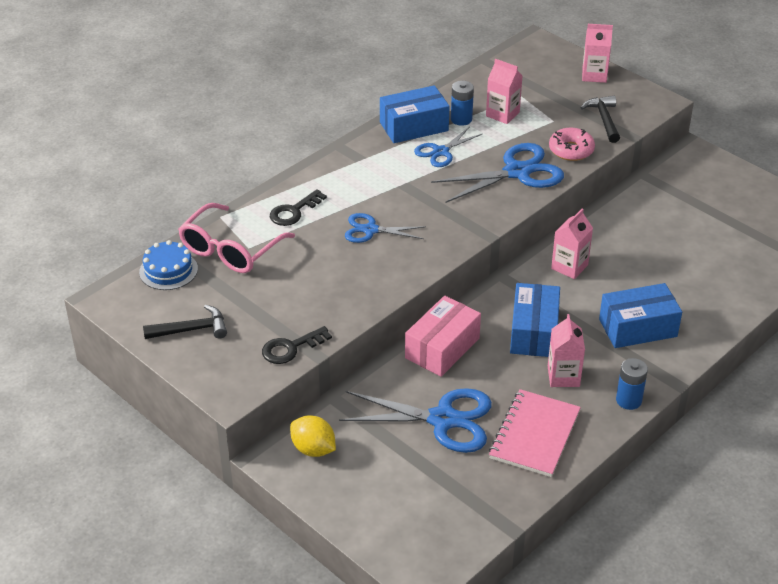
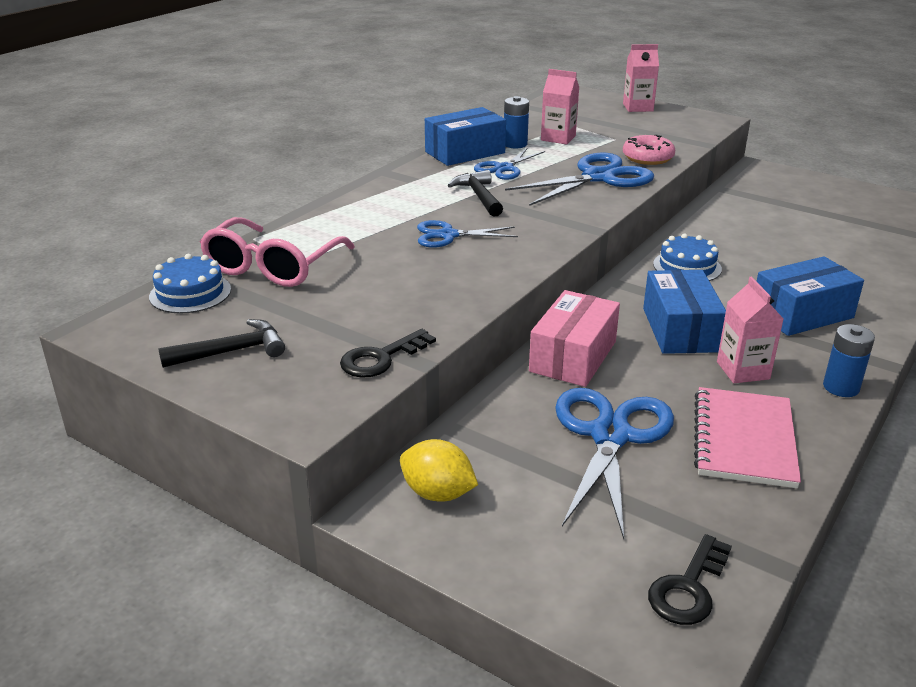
camera: 10 degrees left, 10 degrees down
black key [270,189,327,226] -> black key moved to [648,534,732,625]
blue scissors [339,388,492,453] -> blue scissors turned 75 degrees counterclockwise [555,388,674,539]
pink carton [551,208,593,279] -> blue cake [653,234,722,281]
black hammer [580,96,620,143] -> black hammer moved to [448,170,503,217]

